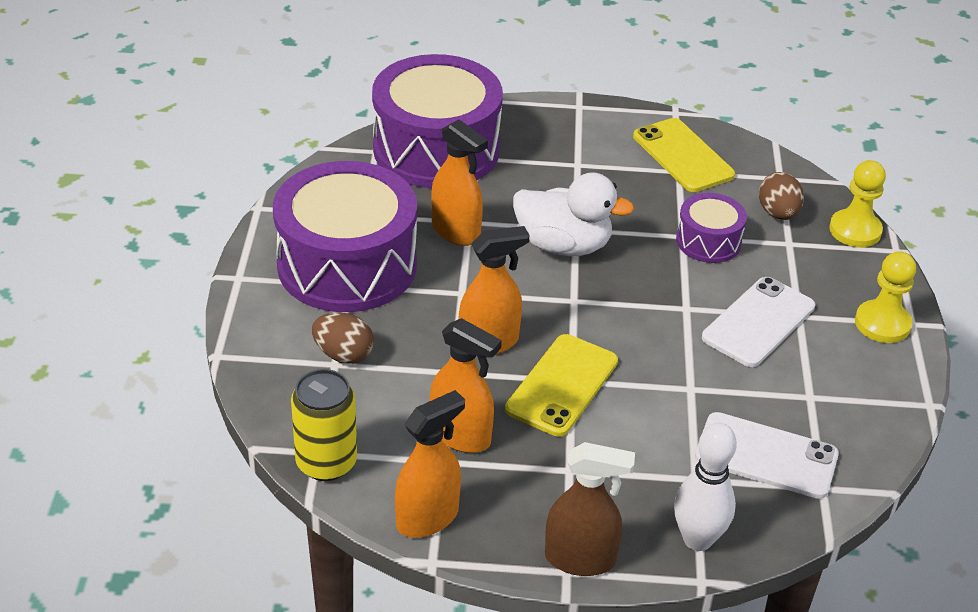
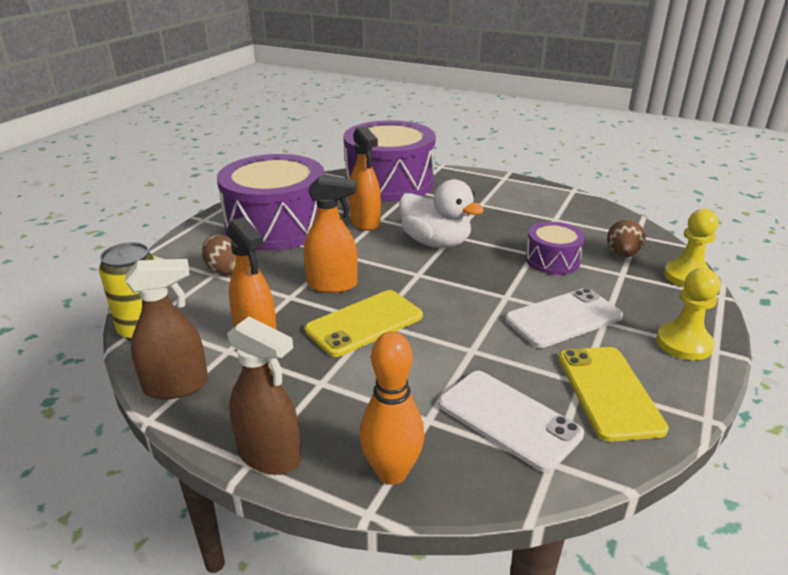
camera: 25 degrees right, 10 degrees down
orange spray bottle [395,390,465,538] -> brown spray bottle [125,259,208,400]
yellow phone [633,118,735,192] -> yellow phone moved to [558,347,669,442]
white bowling pin [674,423,737,551] -> orange bowling pin [360,331,425,485]

